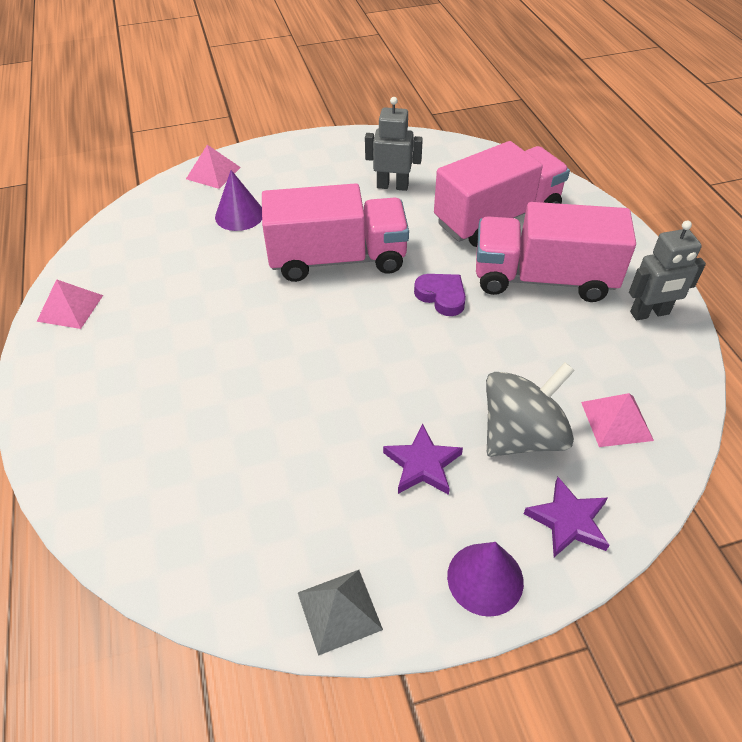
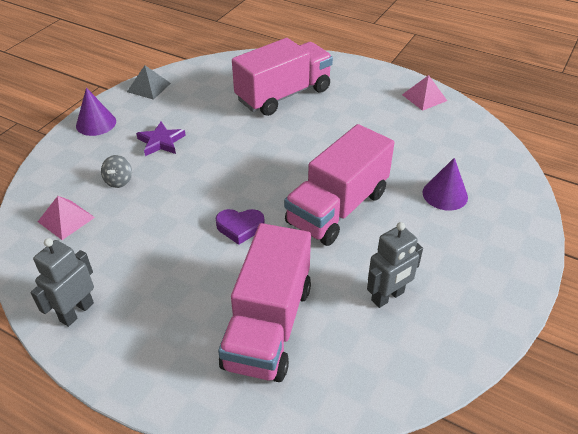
camera: 135 degrees right, 5 degrees down
pink pyramid [186,145,241,189] -> none
pink truck [476,202,636,302] -> pink truck moved to [232,38,333,116]
grey spinning top [486,362,575,457] -> grey spinning top [101,155,132,188], size x0.47
purple star [524,477,609,557] -> none

